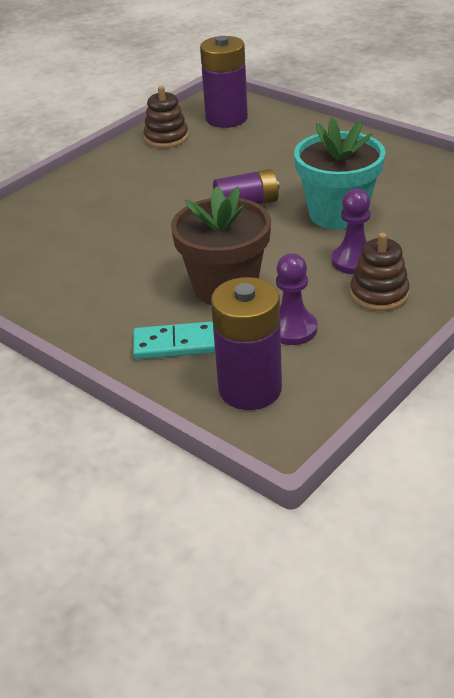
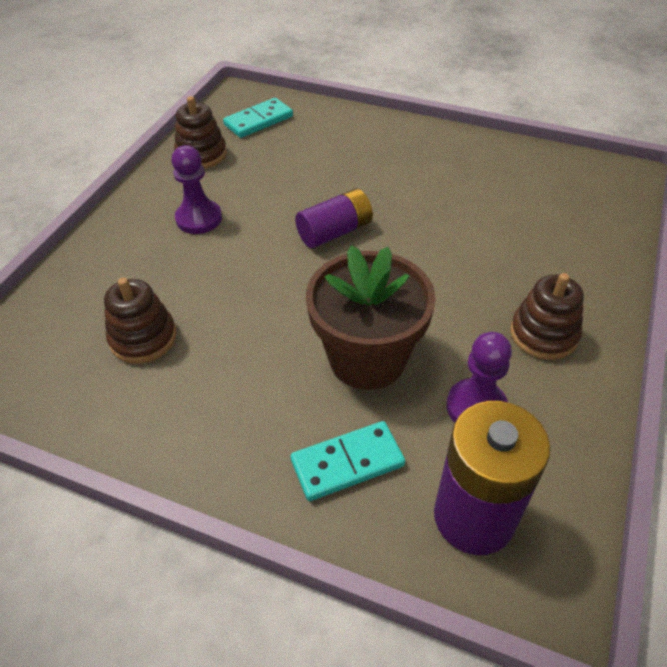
camera: 20 degrees left, 10 degrees up
purple battery [200,36,248,128] -> turquoise domino [223,98,293,138]
turquoise flower pot [294,118,386,229] -> none
purple pawn [332,189,371,274] -> purple pawn moved to [171,145,222,234]
none -> brown stacking toy [104,277,177,363]

